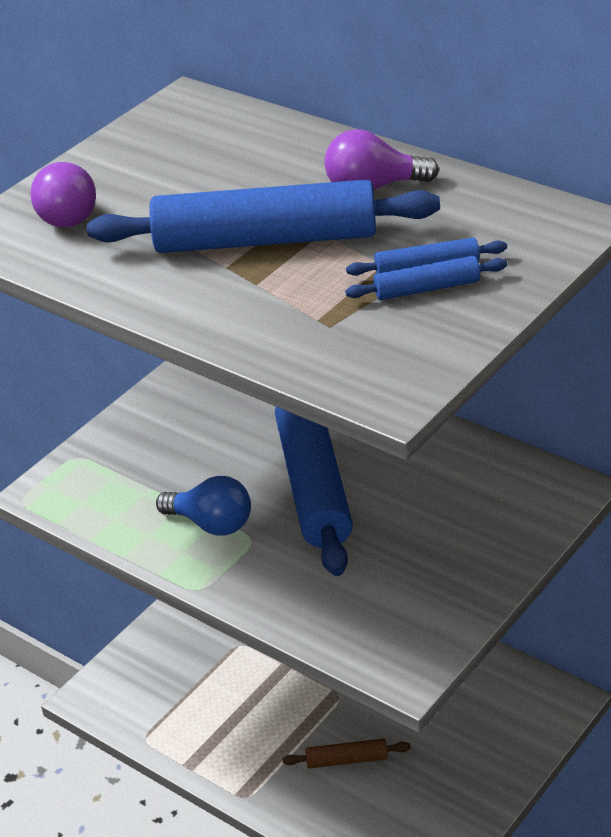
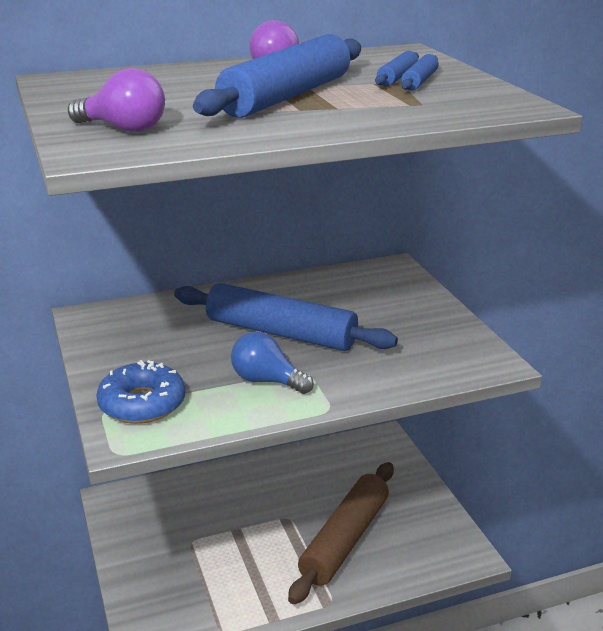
camera: 60 degrees left, 10 degrees down
blue light bulb [156,476,251,536] -> blue light bulb turned 120 degrees counterclockwise [231,332,314,394]
brown rolling pin [282,739,411,768] -> brown rolling pin [288,462,394,604], size x2.23
none -> blue donut [96,360,186,424]

